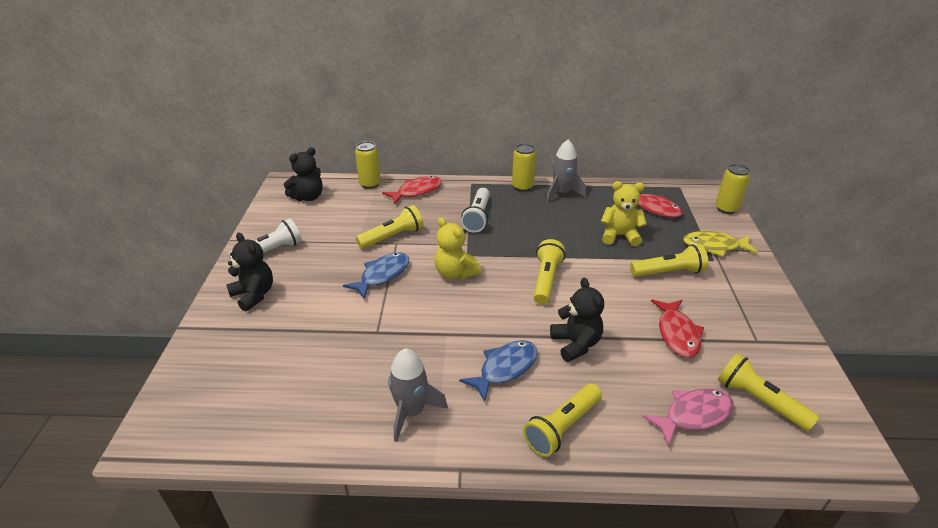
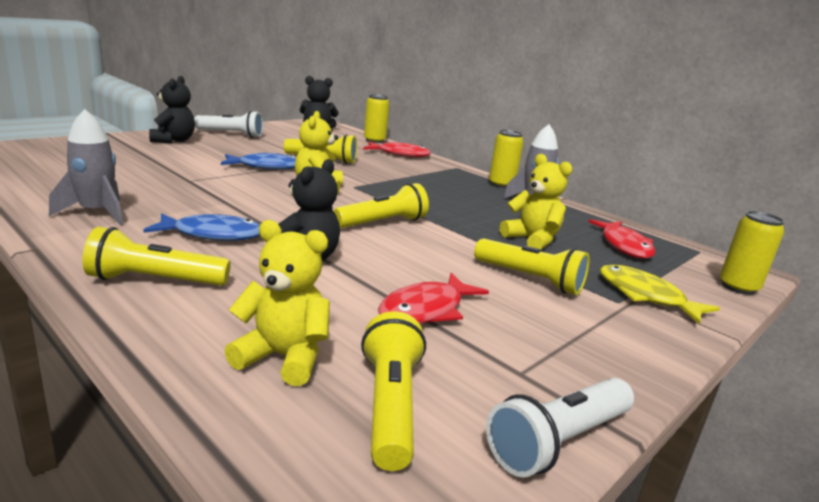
camera: 40 degrees right, 15 degrees down
white flashlight [461,188,490,233] -> white flashlight moved to [486,378,634,477]
pink fish [643,388,734,446] -> yellow teddy bear [224,220,330,386]

